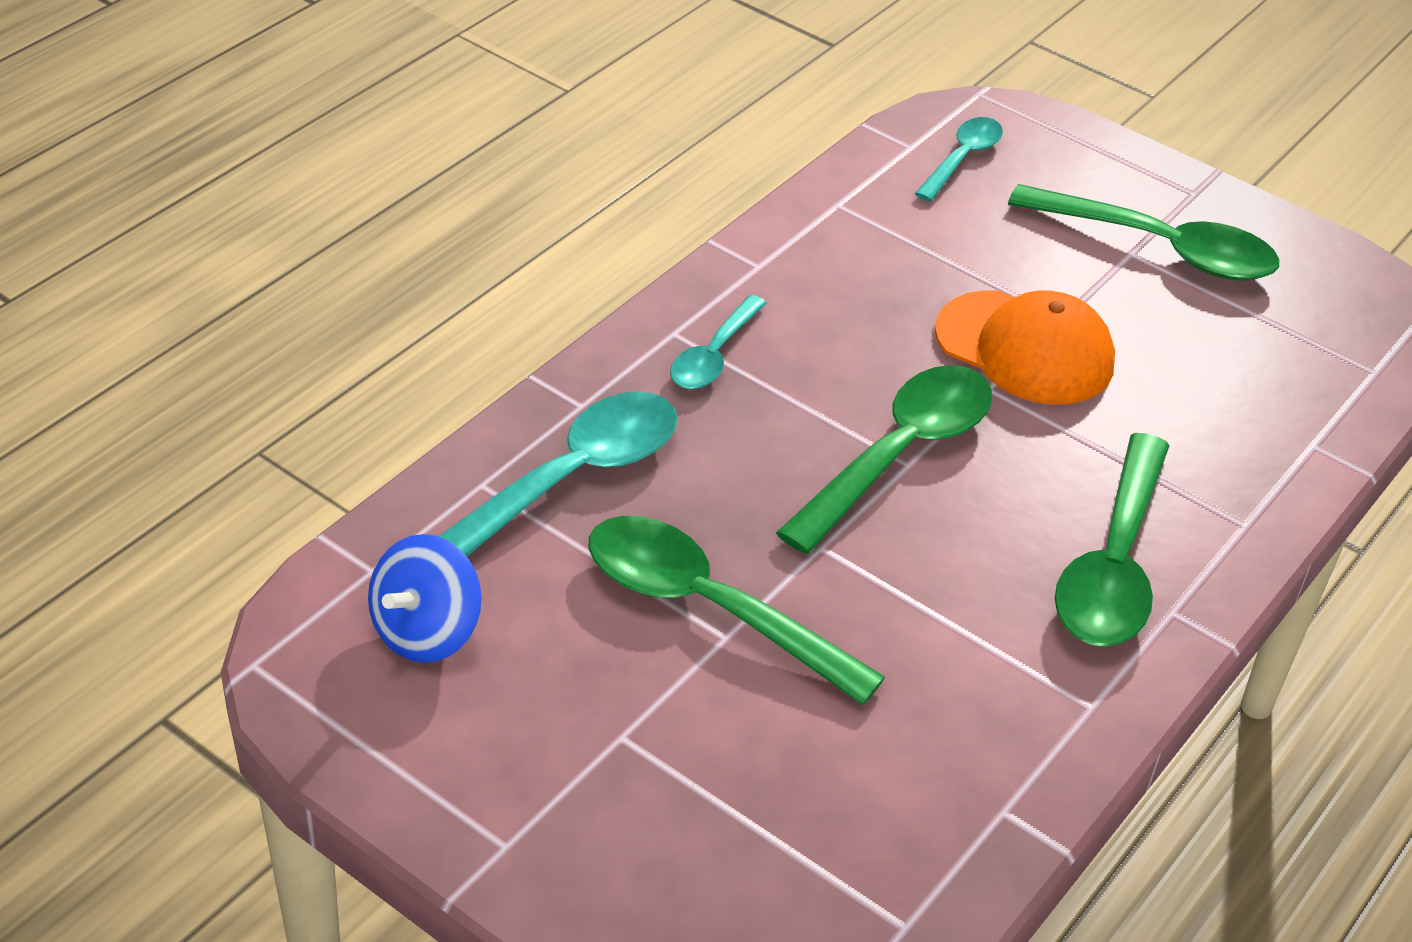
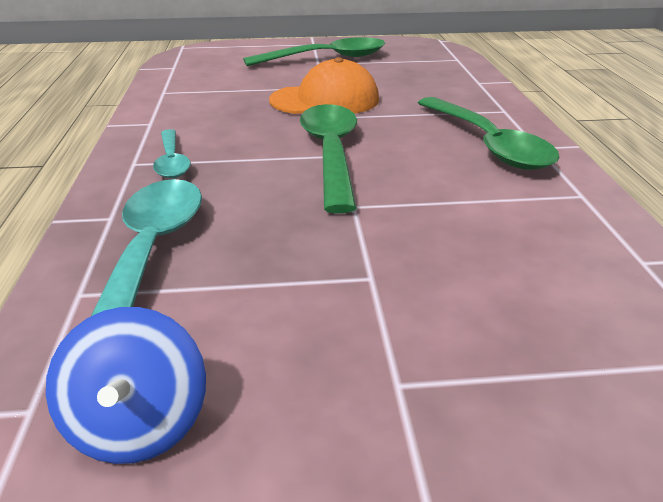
camera: 40 degrees left, 10 degrees down
green spoon [589,516,885,705] -> none
turquoise spoon [915,117,1003,201] -> none

